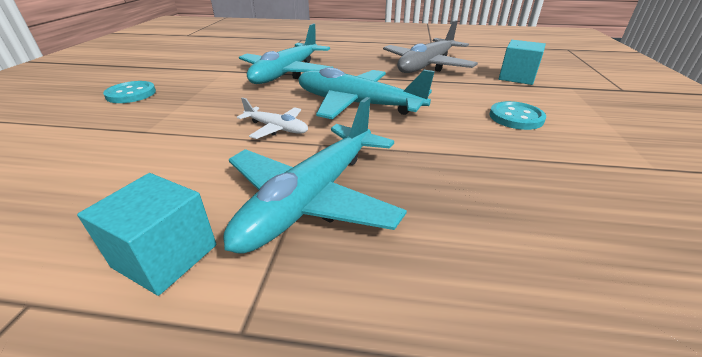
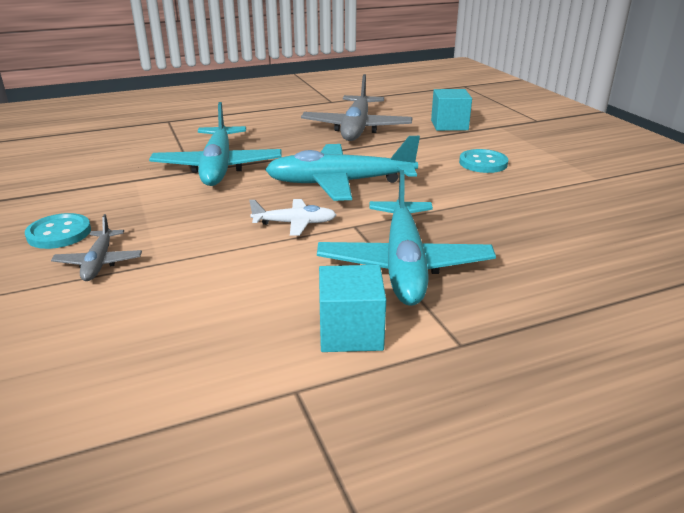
camera: 30 degrees left, 5 degrees down
none -> grey plane [51,214,142,281]

